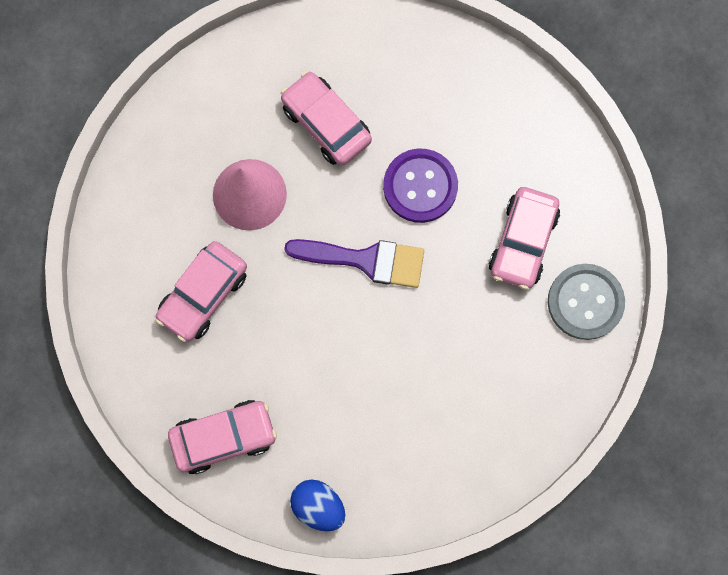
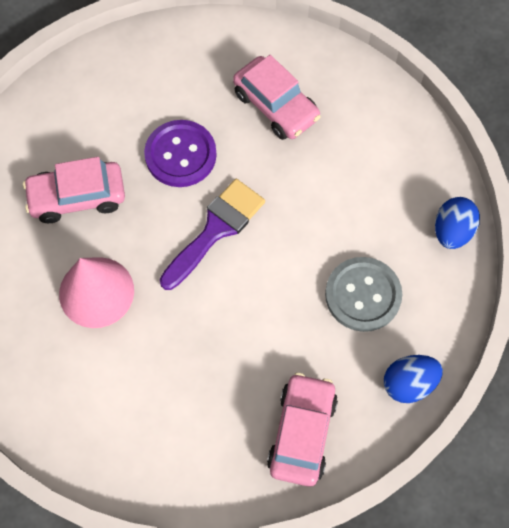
camera: 60 degrees left, 10 degrees down
pink car [155,241,247,342] -> none
grey button [548,264,625,340] -> grey button moved to [325,257,402,332]
none -> blue egg [435,197,480,249]

